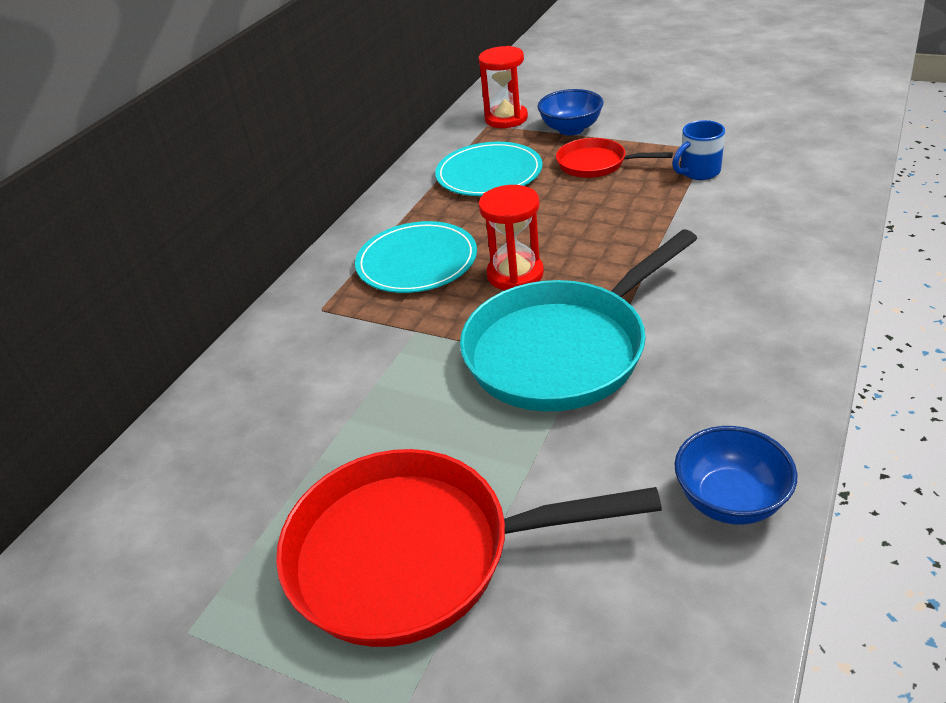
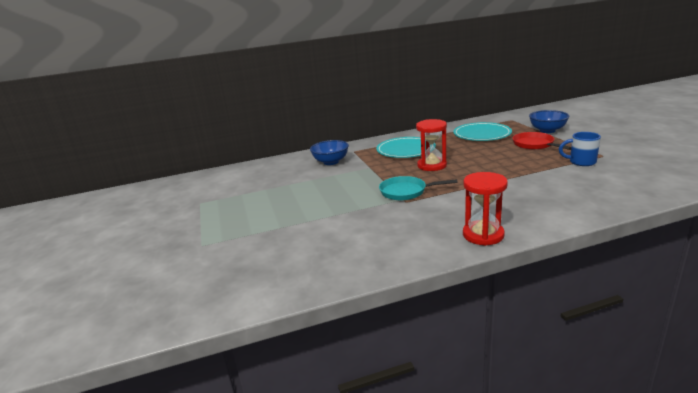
camera: 45 degrees right, 15 degrees down
red pan [276,449,662,647] -> none
turquoise pan [460,230,697,411] -> turquoise pan [379,176,458,200], size x0.51
red hourglass [479,46,528,128] -> red hourglass moved to [463,172,508,246]
blue bowl [674,426,798,525] -> blue bowl moved to [310,140,349,165]

